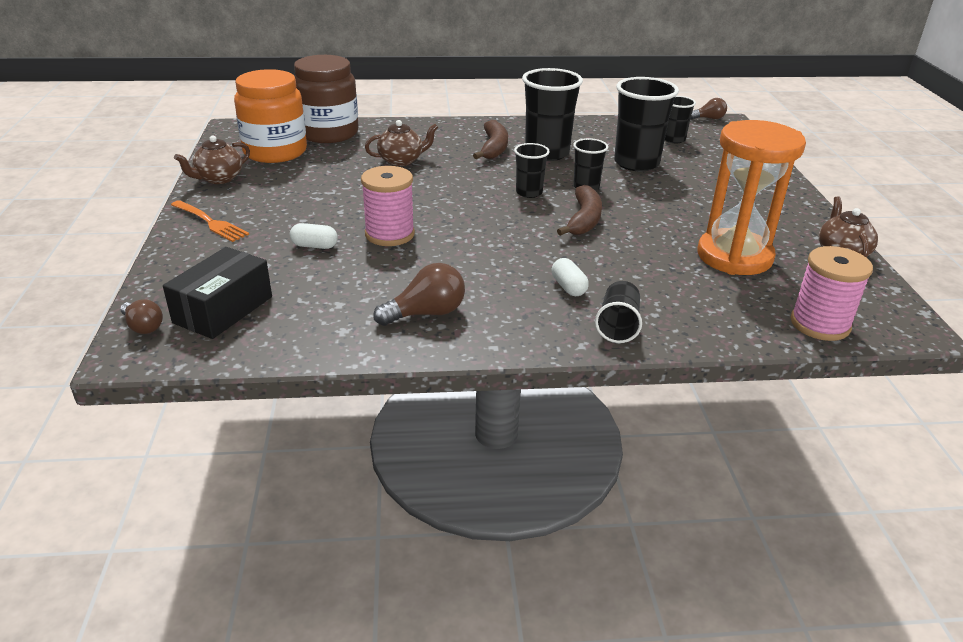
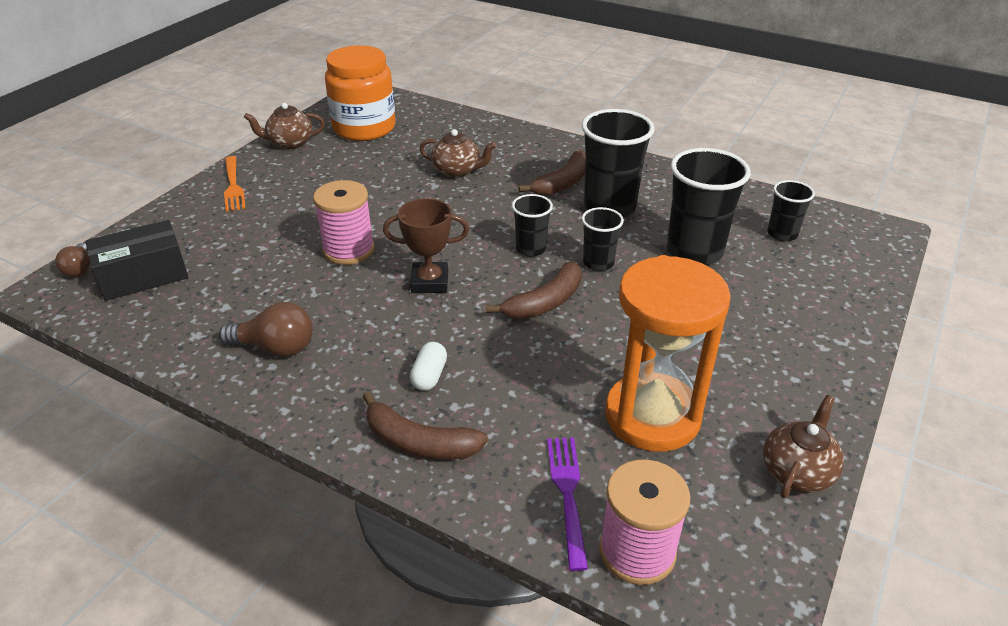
camera: 35 degrees right, 5 degrees up
white capsule [290,223,338,249] -> none
brown jar [294,55,359,143] -> none
black cup [595,281,642,343] -> brown banana [363,391,488,460]
brown light bulb [690,98,727,119] -> none
none -> brown trophy [383,198,469,293]
none -> purple fork [547,437,588,571]

